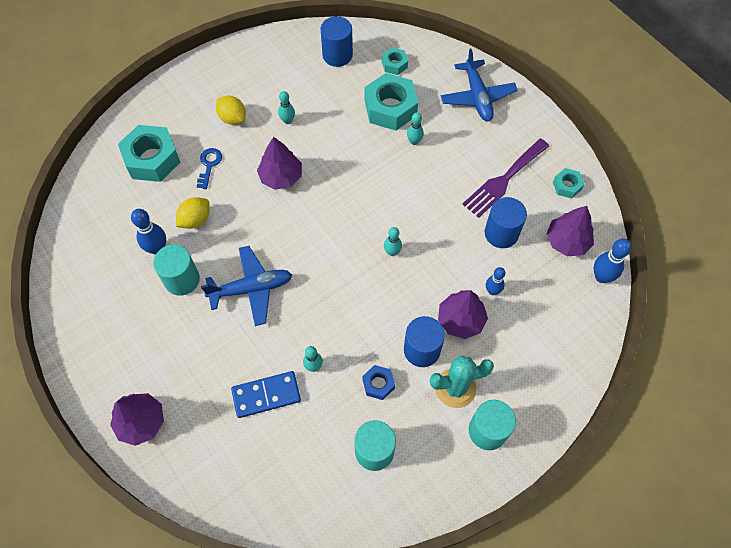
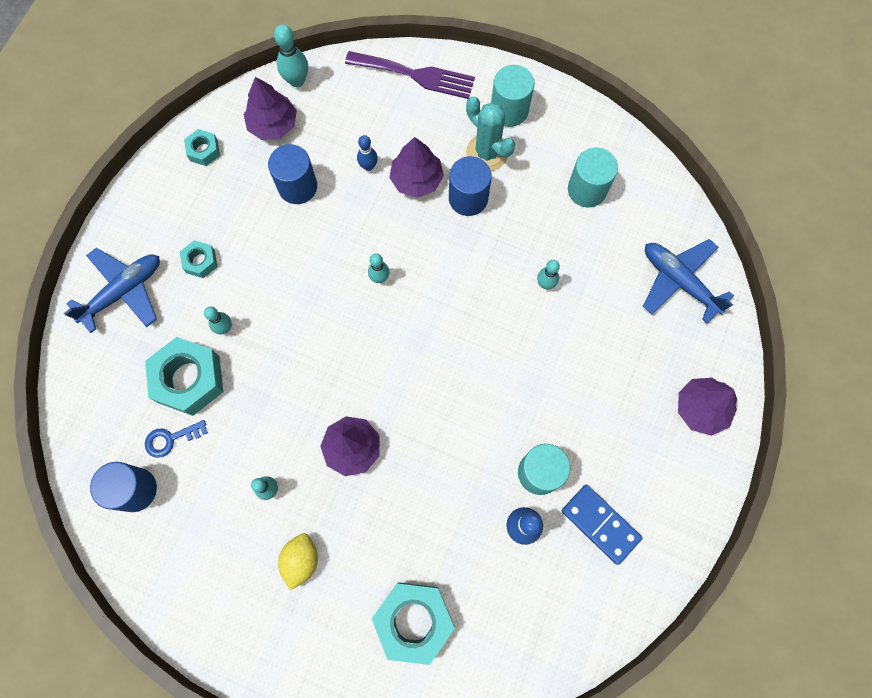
camera: 120 degrees left, 10 degrees up
yellow lemon [176,197,210,229] -> none
blue key [197,148,222,189] -> blue key moved to [145,420,208,458]
blue plane [201,246,292,326] -> blue plane moved to [643,239,734,323]
blue domino [231,371,301,418] -> blue domino moved to [562,485,642,565]
blue nut [363,365,395,400] -> none
turquoise nut [382,48,408,75] -> turquoise nut moved to [180,240,218,278]
purple fork [462,138,549,218] -> purple fork moved to [345,51,475,99]
blue bowling pin [594,239,632,283] -> turquoise bowling pin [274,24,308,87]

